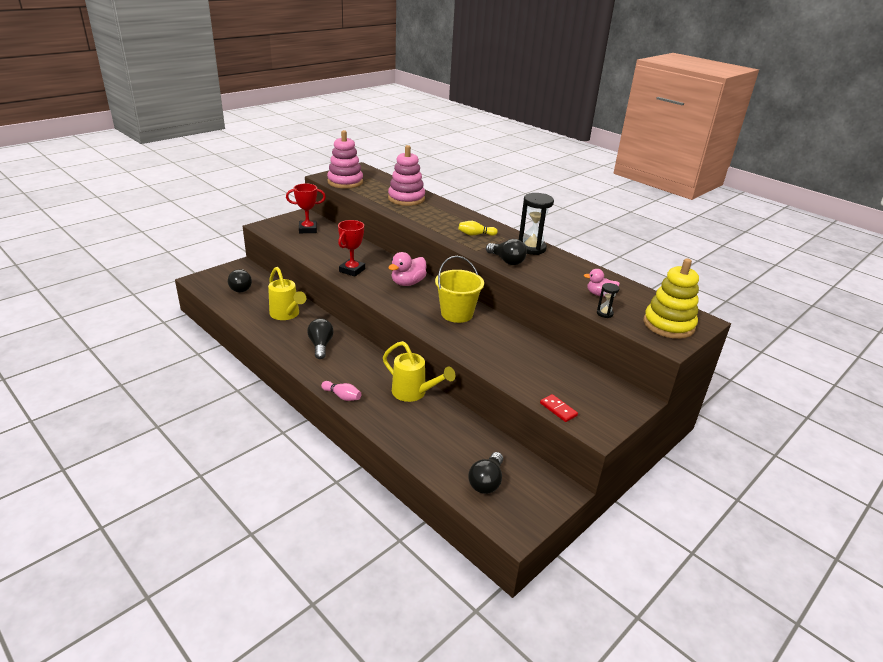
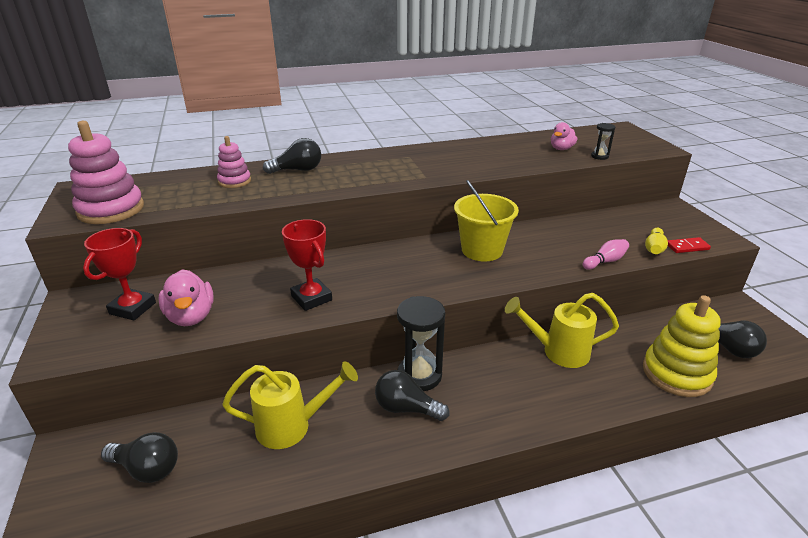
camera: 60 degrees left, 0 degrees up
pink bowling pin [321,381,361,401] -> pink bowling pin moved to [583,239,629,270]
yellow watering can [383,341,455,402] -> yellow watering can turned 150 degrees counterclockwise [505,293,619,368]
pink stacking toy [388,145,425,206] -> pink stacking toy [217,136,251,188], size x0.57
pink duck [388,252,427,286] -> pink duck moved to [158,269,214,326]
yellow bowling pin [459,221,498,236] -> yellow bowling pin moved to [645,228,668,254]
black light bulb [486,239,527,265] -> black light bulb moved to [263,138,321,174]
black hourglass [519,193,554,255] -> black hourglass moved to [397,296,445,391]
yellow stacking toy [644,258,699,339] -> yellow stacking toy moved to [643,295,721,397]

